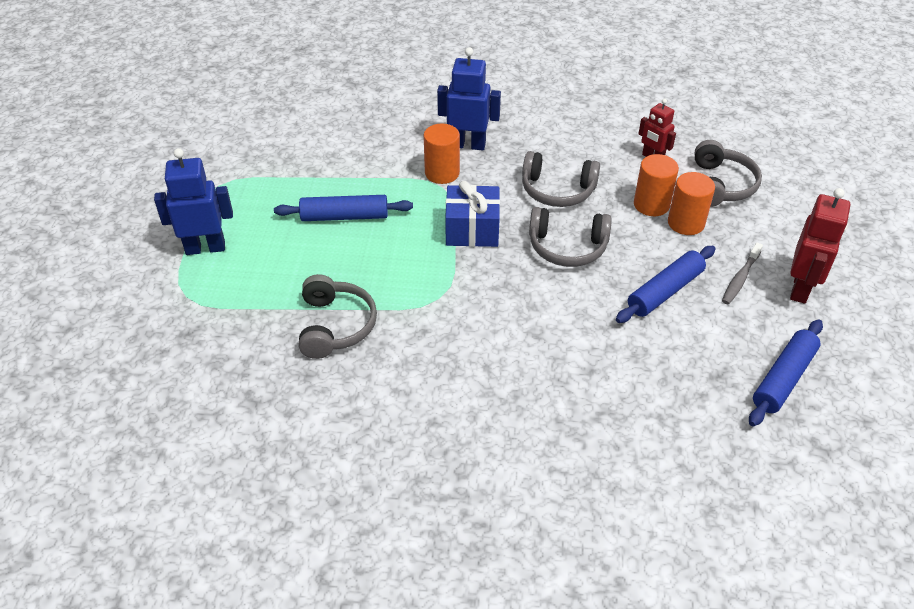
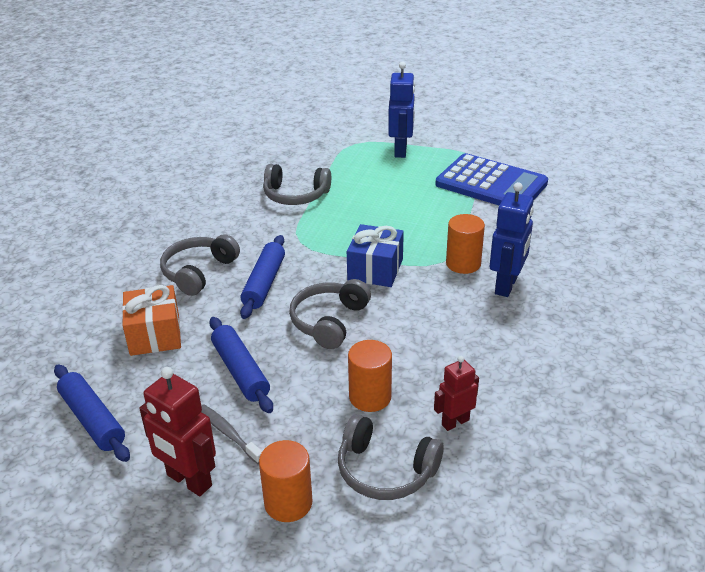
camera: 105 degrees right, 10 degrees down
blue rolling pin [274,195,413,221] -> blue rolling pin moved to [240,235,285,319]
grey headphones [522,151,600,207] -> grey headphones moved to [160,234,240,296]
orange cylinder [668,172,715,235] -> orange cylinder moved to [259,440,313,522]
none -> orange gift [122,285,181,356]
none -> blue calculator [435,153,548,205]

